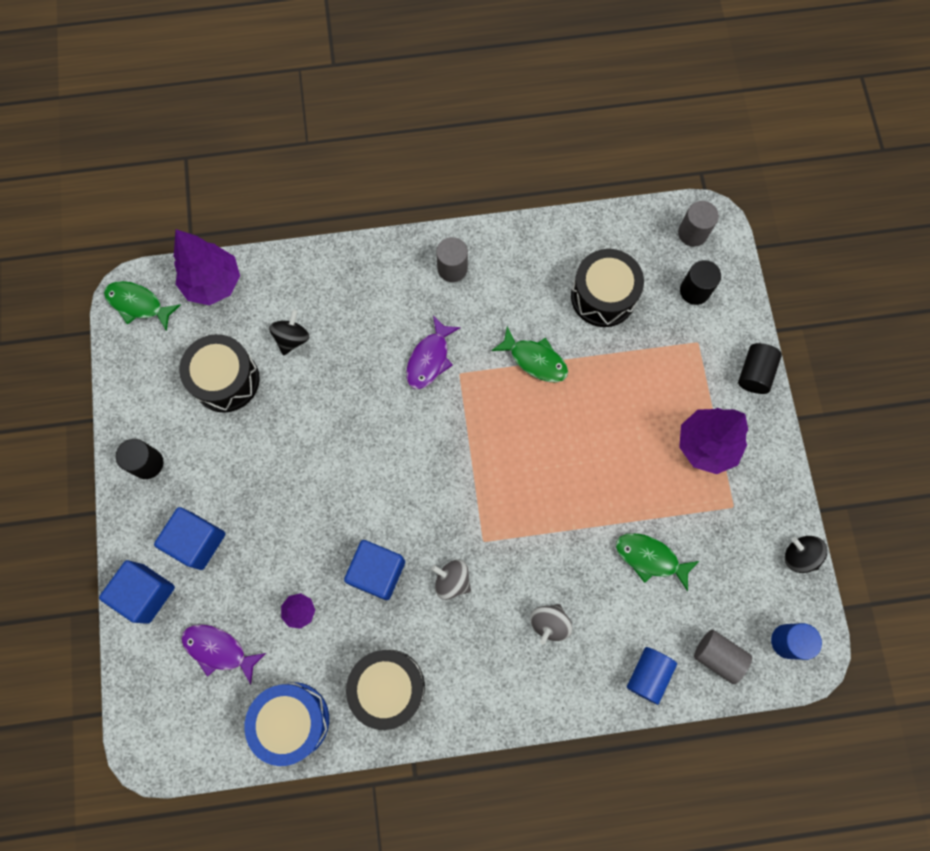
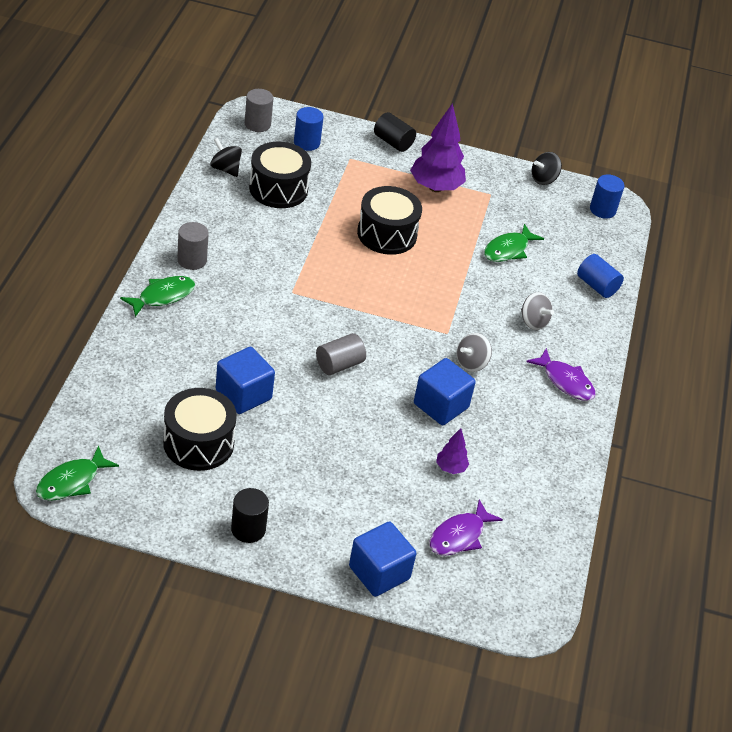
camera: 75 degrees left, 30 degrees down
blue cube [154,507,225,570] -> blue cube moved to [216,347,275,414]
purple tree [174,229,240,305] -> none
blue drum [244,682,329,766] -> none
black spinning top [269,310,309,355] -> black spinning top moved to [210,138,242,177]
black drum [346,650,425,730] -> black drum moved to [357,186,422,255]
purple fish [406,316,461,390] -> purple fish moved to [526,348,596,401]
green fish [491,326,568,383] -> green fish moved to [120,276,195,317]
black cylinder [680,260,721,305] -> blue cylinder [294,107,324,151]
grey cylinder [694,630,752,684] -> grey cylinder moved to [316,333,366,375]

